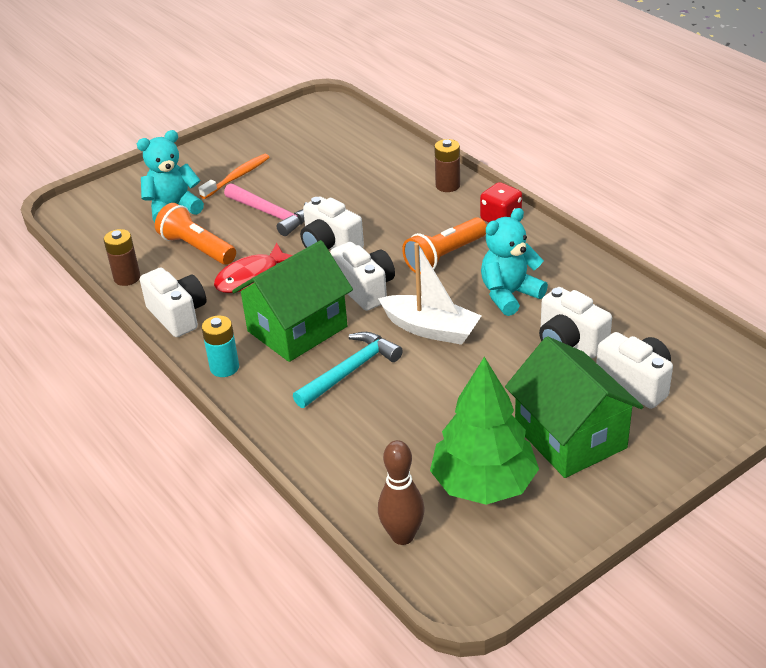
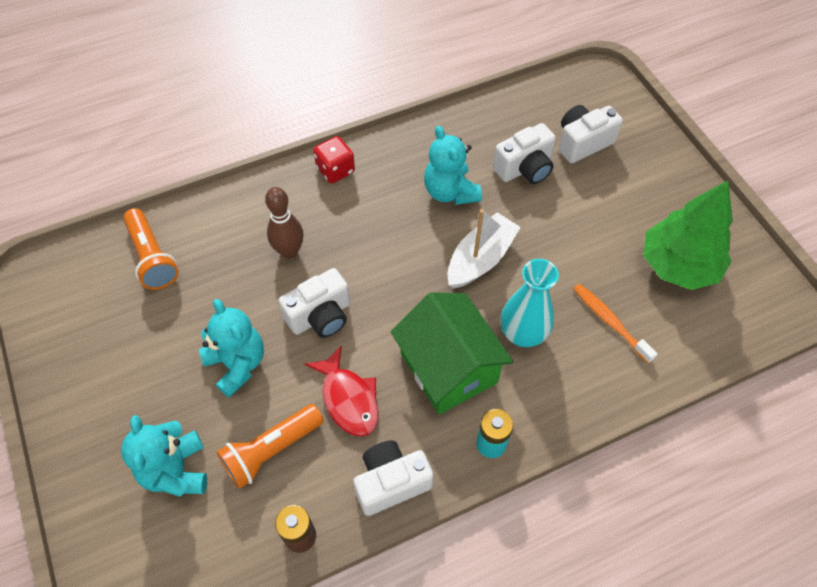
camera: 80 degrees left, 20 degrees up
orange toothbrush [198,154,270,199] -> orange toothbrush moved to [573,284,658,363]
pink hammer [224,183,307,236] -> turquoise teddy bear [199,299,264,398]
turquoise hammer [293,332,403,408] -> turquoise vase [501,259,559,347]
white camera [330,242,395,311] -> none
brown bowling pin [378,440,424,545] -> brown bowling pin moved to [265,187,304,259]
orange flashlight [402,217,486,274] -> orange flashlight moved to [123,208,179,290]
brown battery [434,139,460,192] -> none
green house [505,336,644,478] -> none

